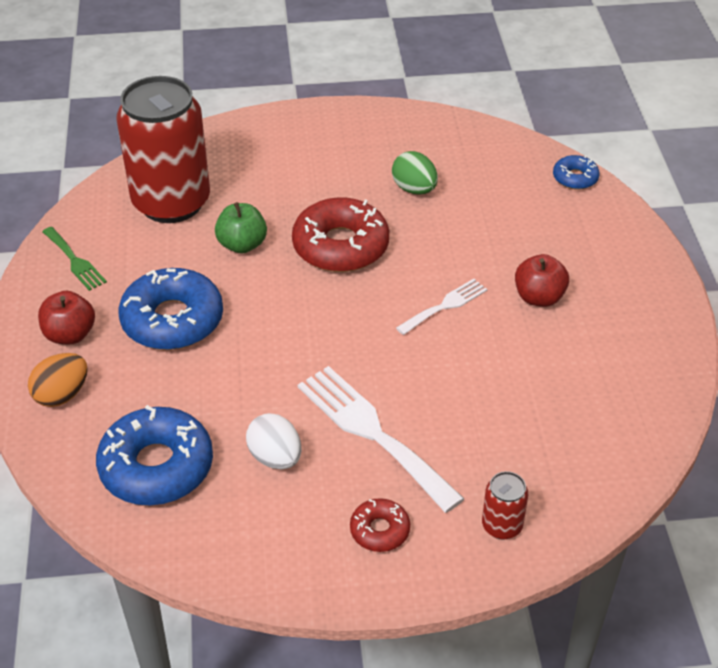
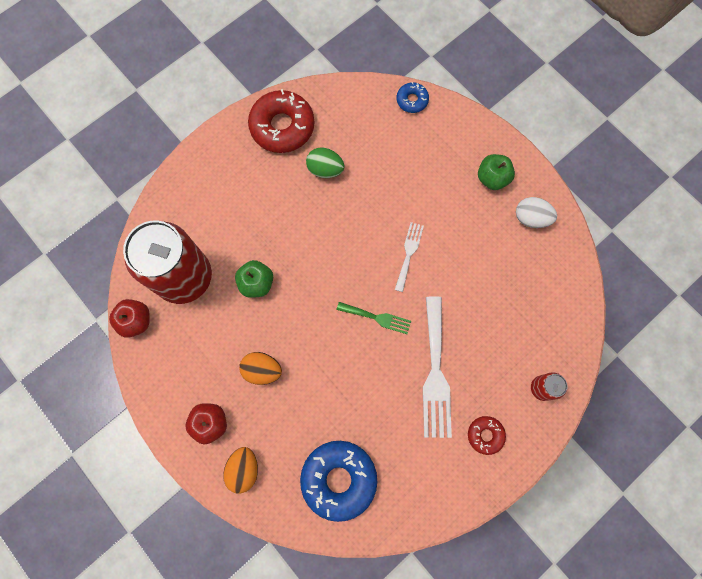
camera: 35 degrees left, 30 degrees up
green fork [42,227,107,291] -> green fork moved to [337,302,411,334]
blue donut [118,268,223,350] -> orange egg [239,352,282,385]
white egg [246,413,301,469] -> white egg moved to [516,197,557,228]
red donut [292,197,389,272] -> red donut moved to [248,89,315,153]
white fork [298,366,464,513] -> white fork turned 105 degrees counterclockwise [423,296,452,438]
red apple [515,254,569,307] -> red apple moved to [109,299,150,338]
none -> green apple [478,154,515,190]

